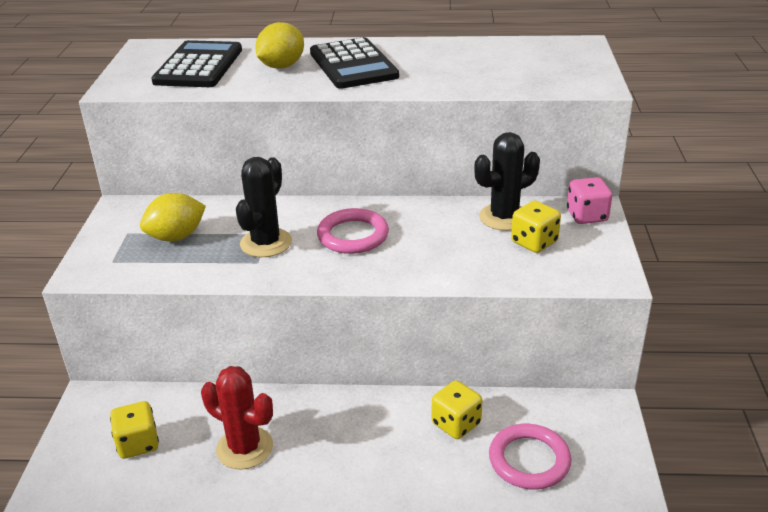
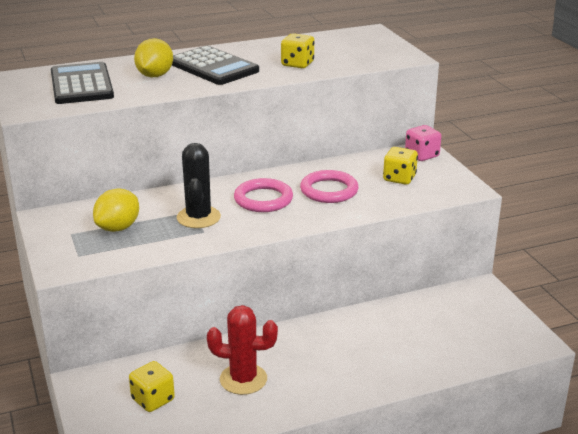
camera: 25 degrees left, 5 degrees down
yellow dice [432,380,482,439] -> yellow dice moved to [281,33,314,68]
black cactus [474,132,540,231] -> none
pink ring [489,424,571,489] -> pink ring moved to [300,170,359,203]

